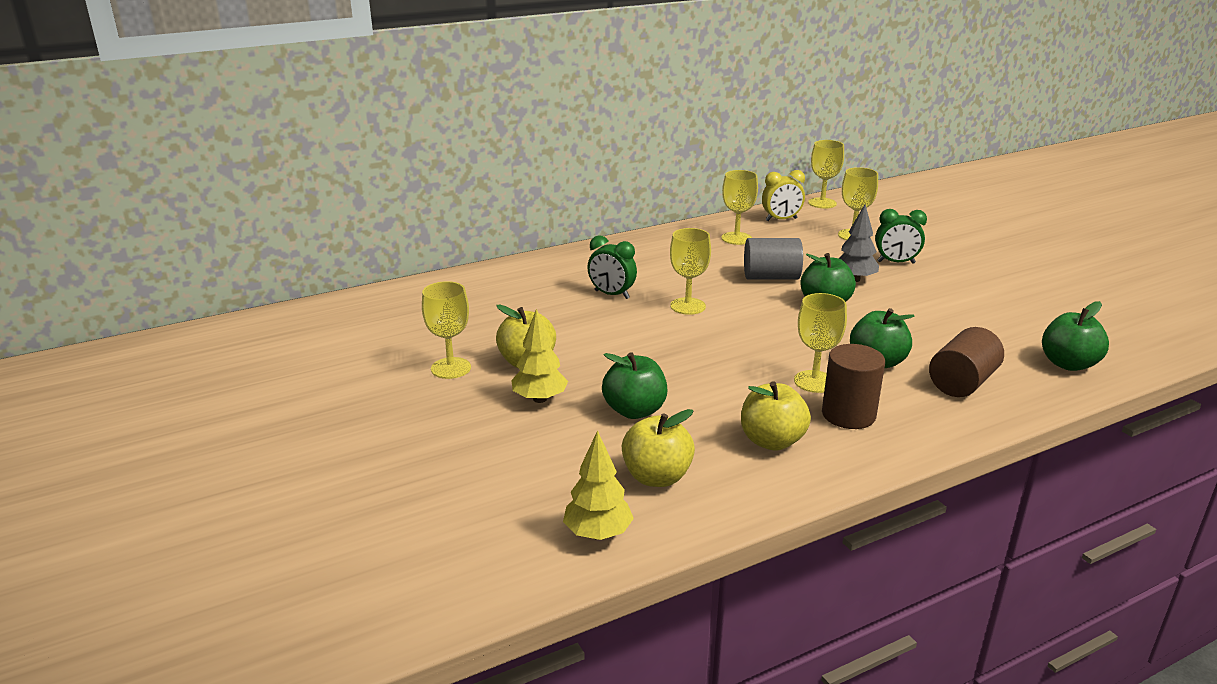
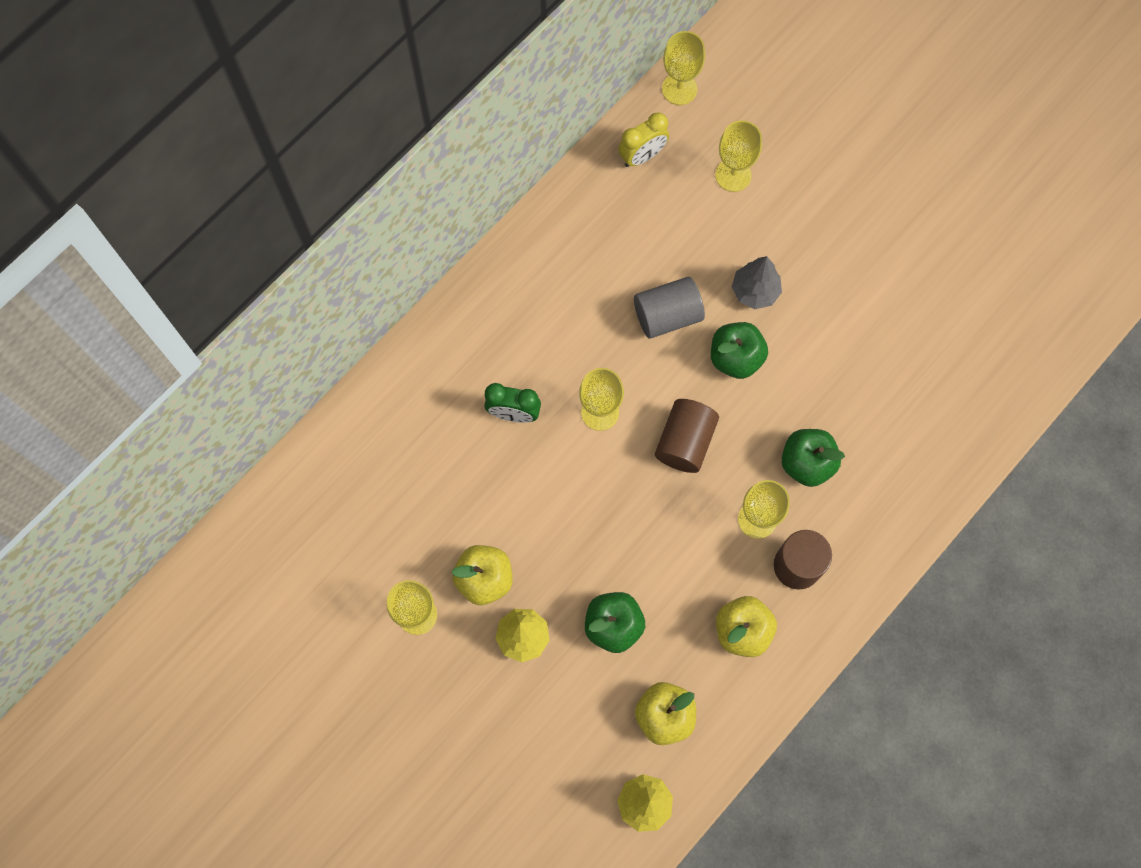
camera: 20 degrees left, 45 degrees up
yellow goblet [721,170,758,245] -> none
green clock [875,209,927,264] -> none
brown cylinder [929,327,1004,397] -> brown cylinder moved to [655,399,719,473]
green apple [1042,301,1109,371] -> none

